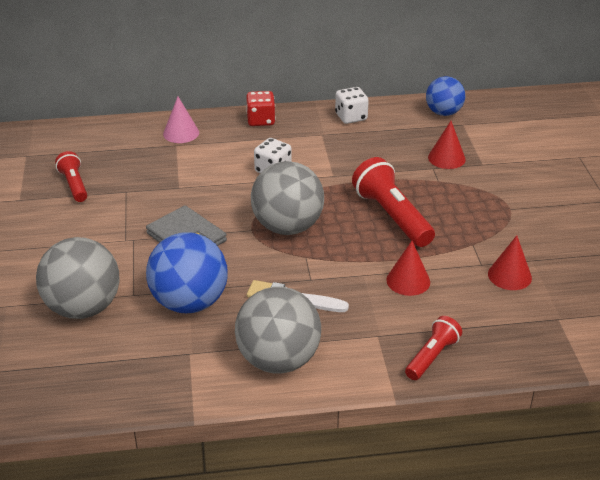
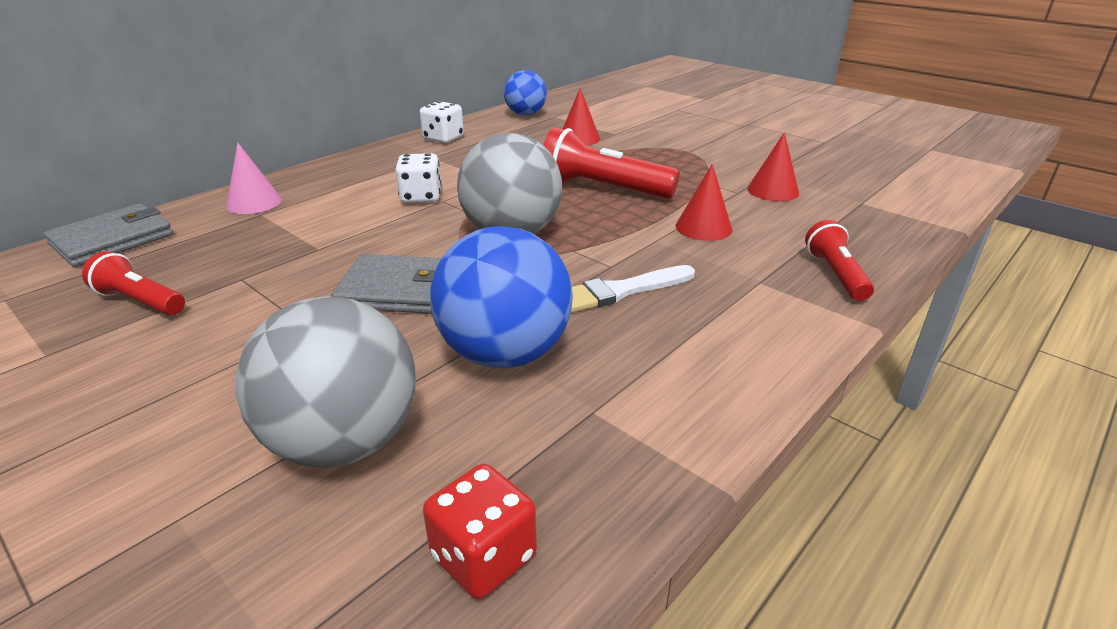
camera: 40 degrees left, 5 degrees down
grey ball [235,287,321,374] -> none
red dice [246,91,275,126] -> red dice moved to [423,464,537,599]
none -> grey wallet [44,203,173,267]

